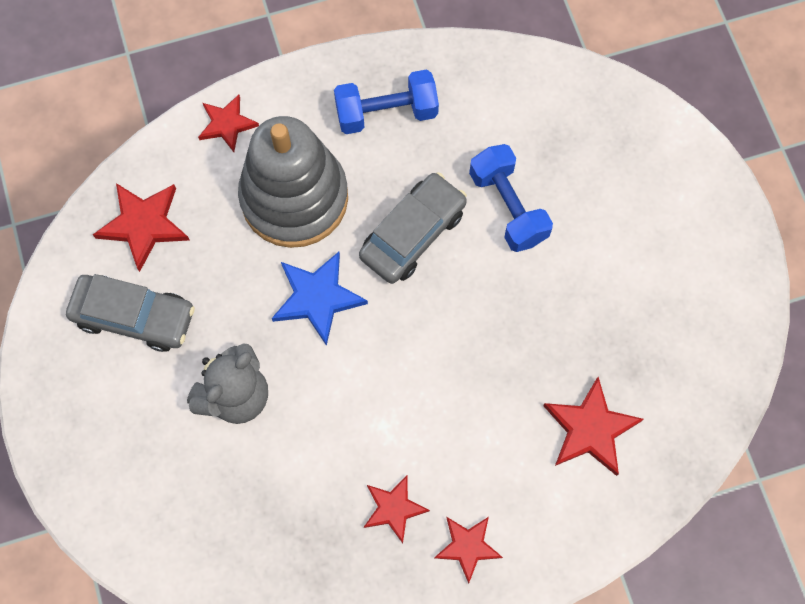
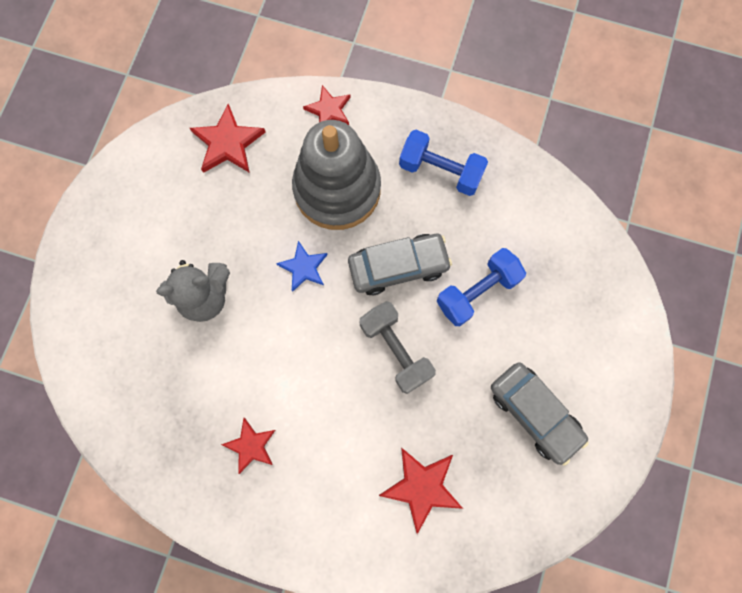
camera: 35 degrees right, 5 degrees up
grey car [66,274,195,352] -> grey car moved to [491,362,589,466]
blue star [272,252,368,346] -> blue star [276,241,328,292], size x0.67
red star [434,517,503,584] -> none
blue dumbbell [469,144,553,252] -> blue dumbbell turned 45 degrees clockwise [437,248,526,326]
none -> grey dumbbell [360,301,436,394]

